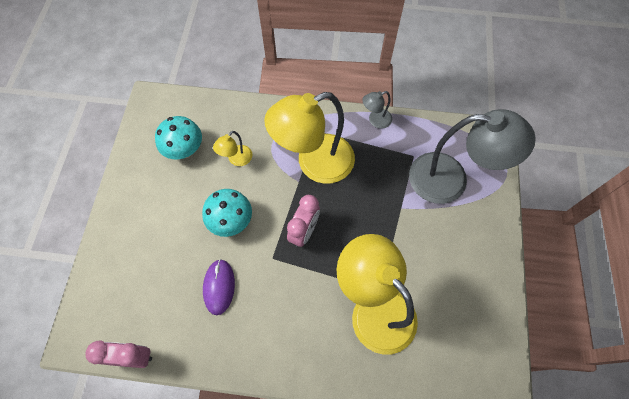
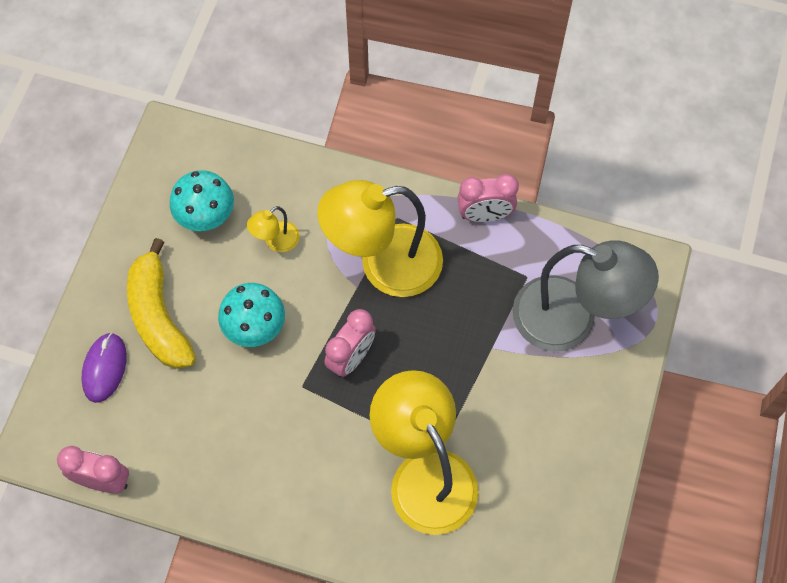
camera: 10 degrees right, 0 degrees up
purple mouse [203,259,235,315] -> purple mouse moved to [81,333,127,403]
grey lamp [362,91,392,129] -> pink clock [457,174,519,222]
none -> yellow banana [127,238,196,369]

